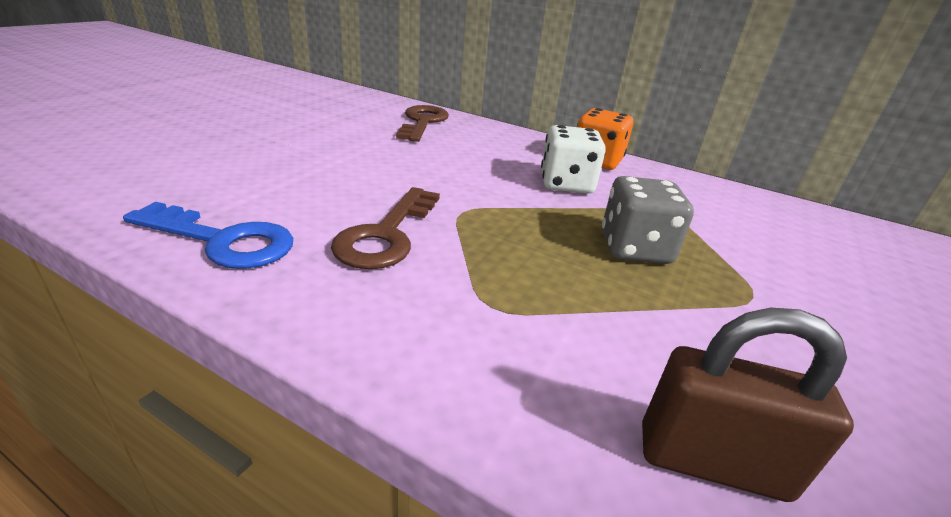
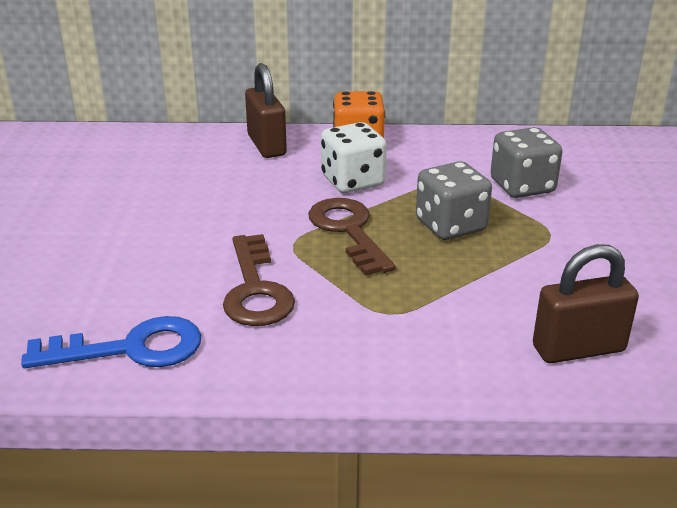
camera: 25 degrees left, 0 degrees up
brown key [396,105,449,142] -> brown key moved to [308,198,396,276]
none -> brown padlock [245,63,287,158]
none -> grey dice [491,127,562,198]

